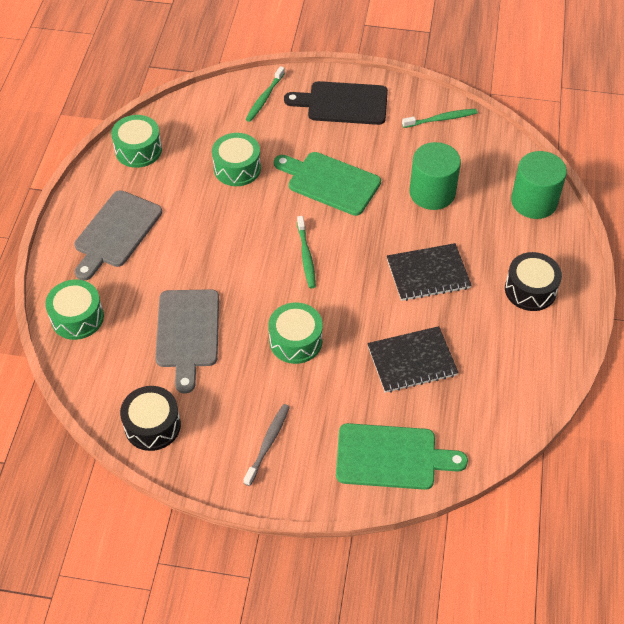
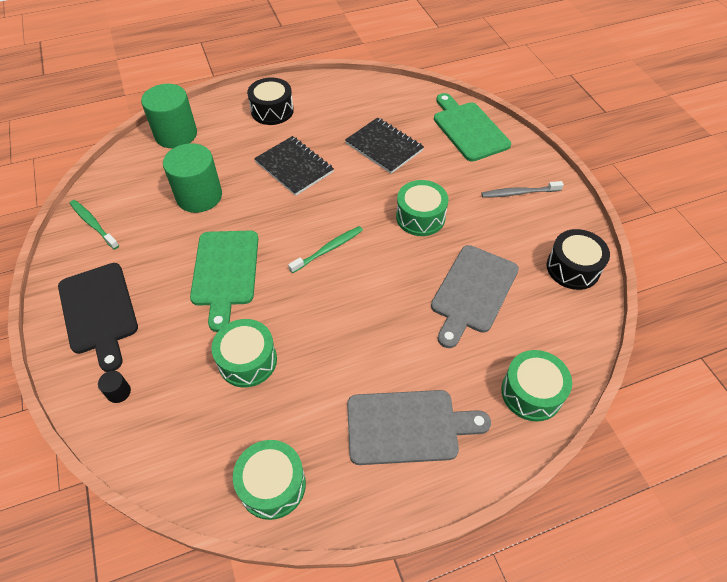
camera: 120 degrees left, 0 degrees up
grey cutting board [155,289,219,394] -> grey cutting board turned 150 degrees clockwise [431,245,519,348]
green toothbrush [246,66,285,122] -> black cylinder [98,371,131,403]

